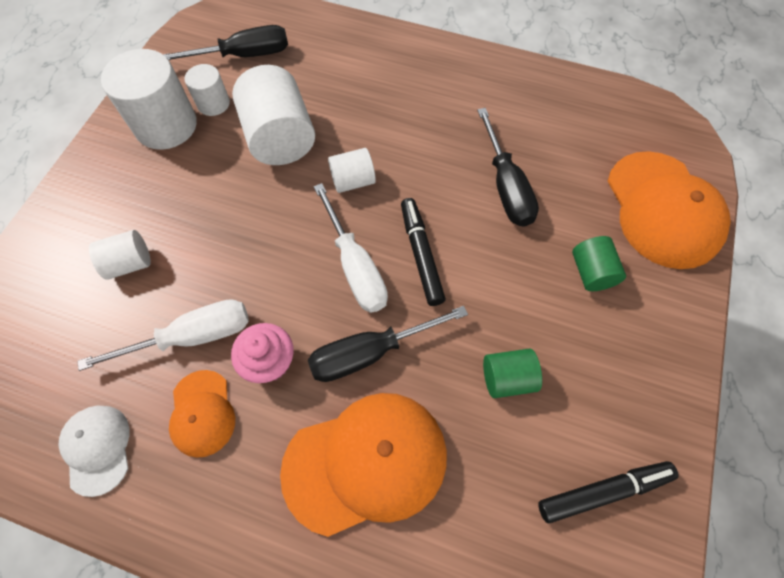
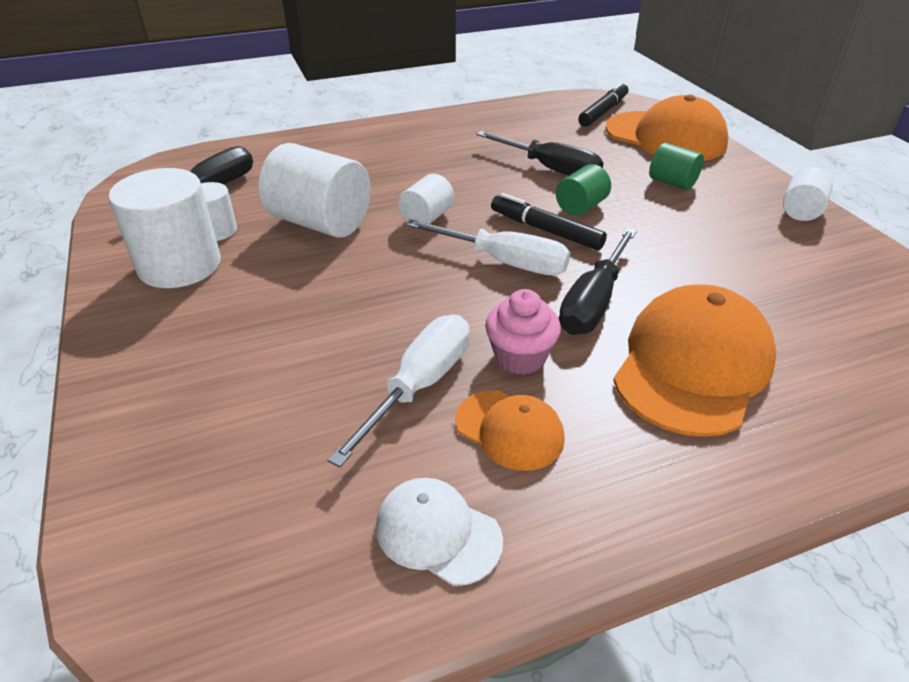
camera: 40 degrees left, 25 degrees down
white cylinder [89,230,151,280] -> white cylinder moved to [783,167,833,221]
green cylinder [483,348,542,398] -> green cylinder moved to [556,164,611,216]
black marker [538,461,679,523] -> black marker moved to [578,82,628,127]

